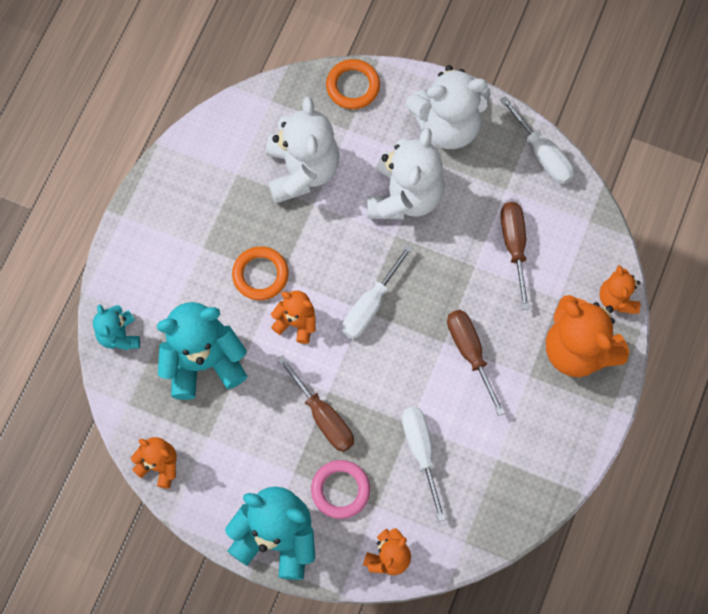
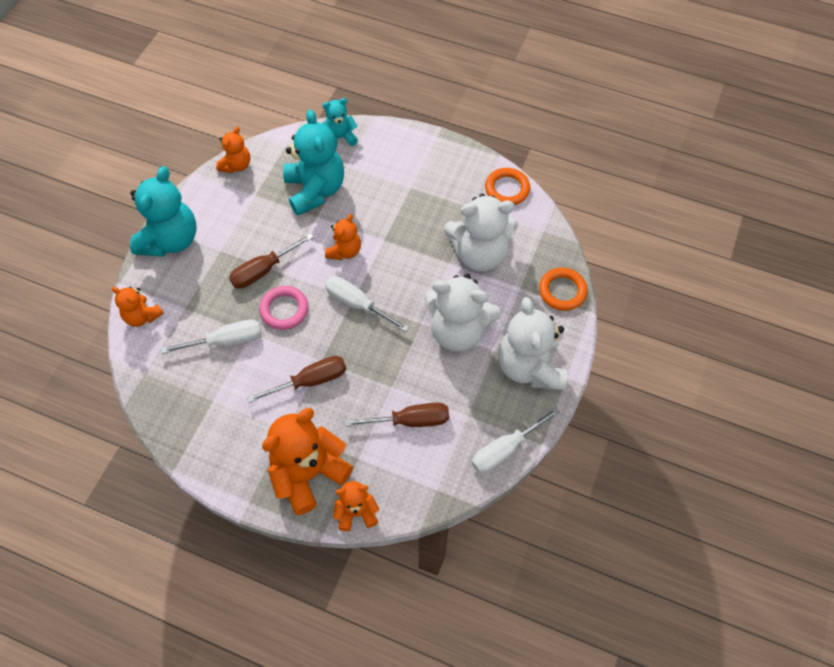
camera: 90 degrees right, 10 degrees down
orange ring [232,246,289,300] -> orange ring moved to [485,168,530,205]
pink ring [311,460,370,519] -> pink ring moved to [259,286,308,330]

